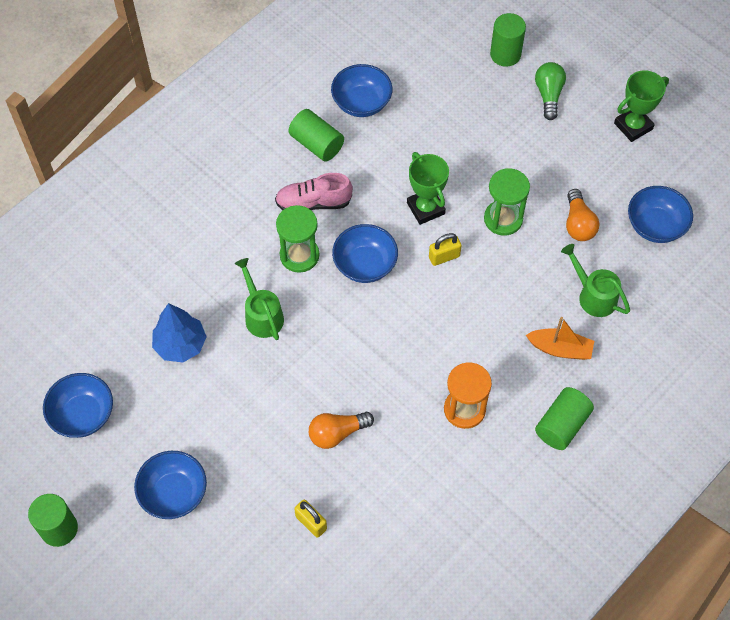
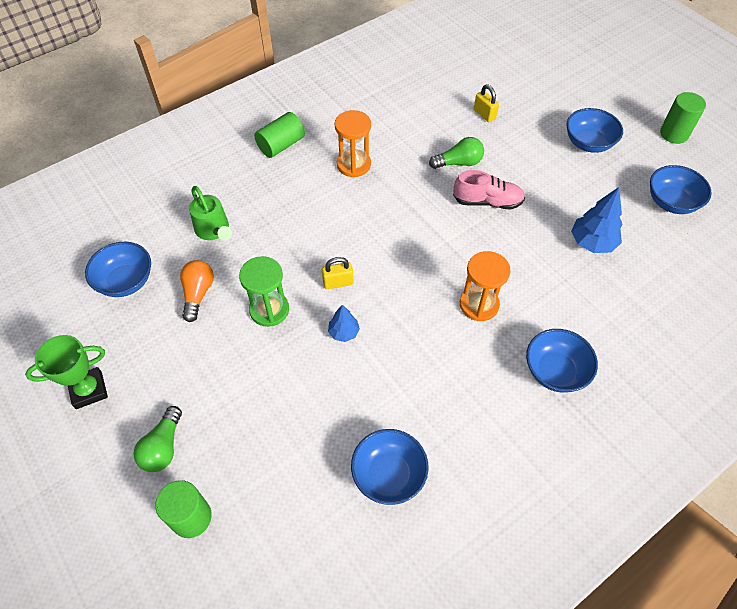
camera: 170 degrees left, 5 degrees down
green watering can [234,258,284,340] -> none
pink shoe [275,173,353,210] -> pink shoe moved to [453,170,525,210]
green hourglass [276,205,319,273] -> orange hourglass [460,251,511,321]
green cylinder [289,109,344,162] -> none
orange light bulb [309,412,374,449] -> green light bulb [429,137,484,169]
blue bowl [332,224,398,283] -> blue bowl moved to [526,329,598,393]
green trophy [407,152,449,225] -> blue tree [328,305,360,342]
orange boat [526,317,594,360] -> none

